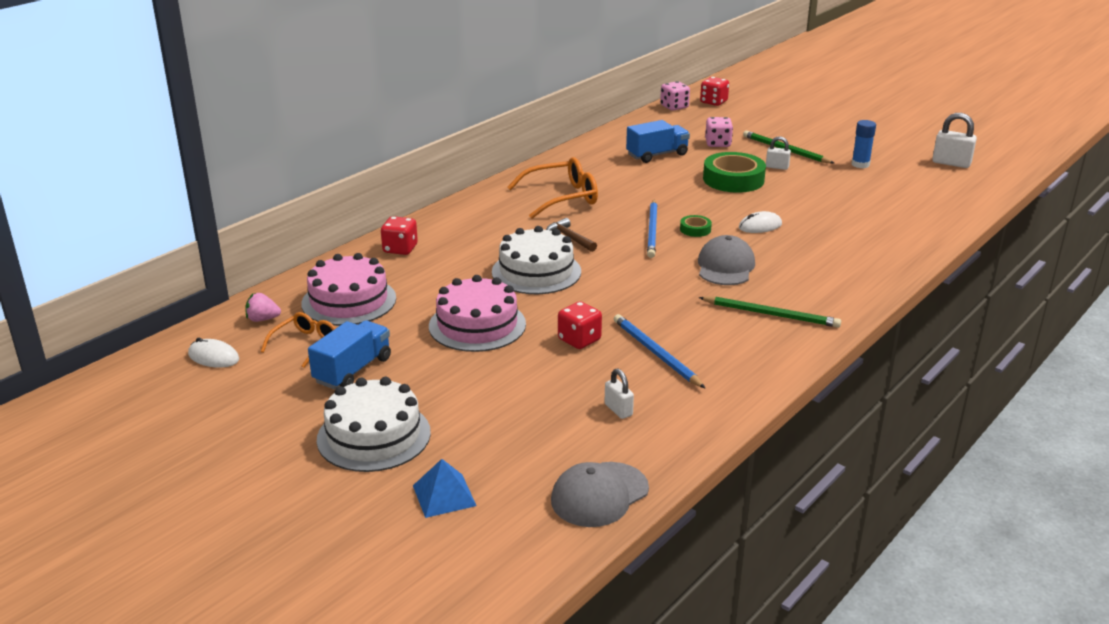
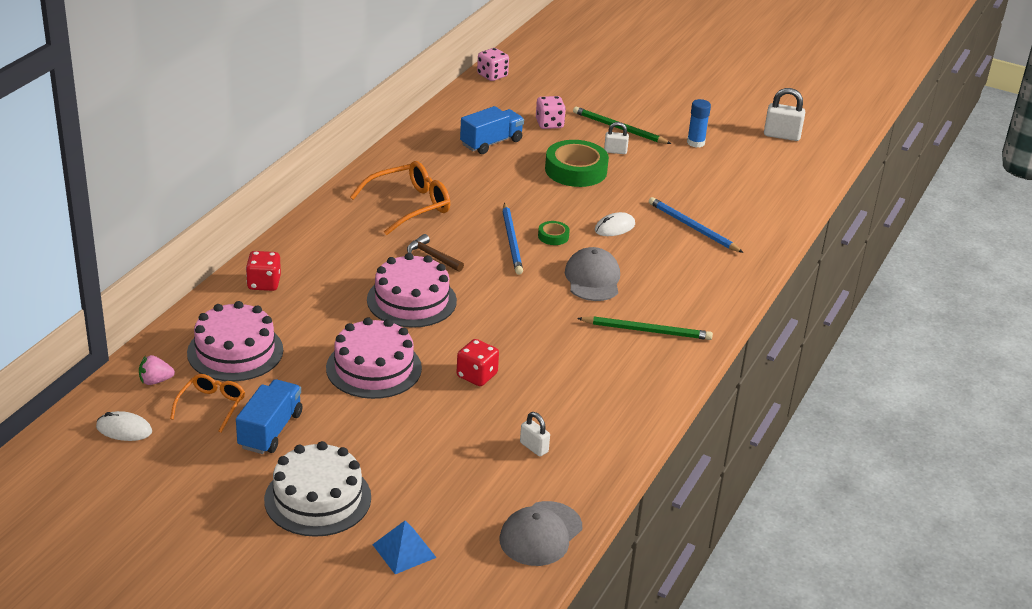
camera: 15 degrees left, 5 degrees up
white cake [492,226,581,294] -> pink cake [367,253,457,328]
blue pencil [614,314,705,388] -> blue pencil moved to [649,197,744,253]
red dice [700,77,729,106] -> none

